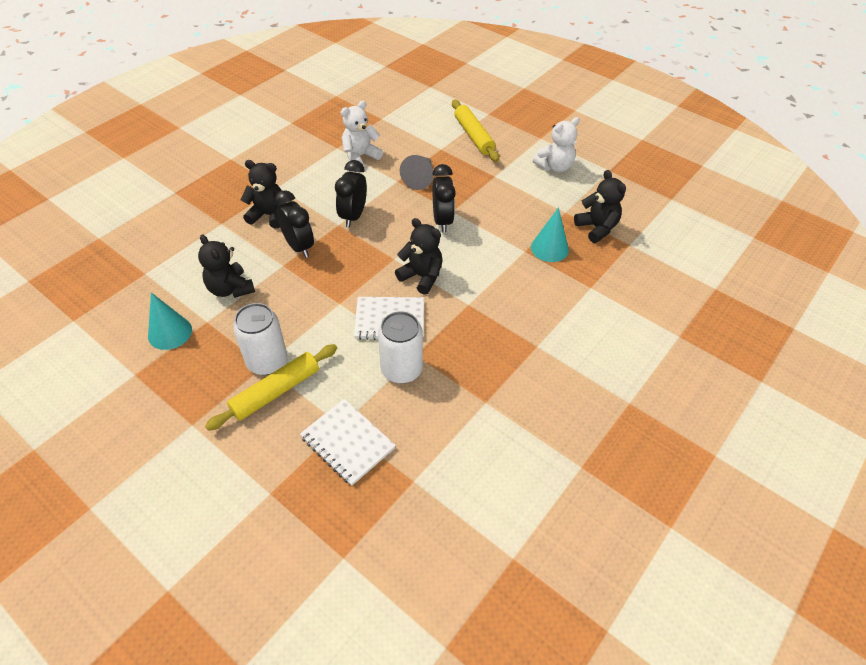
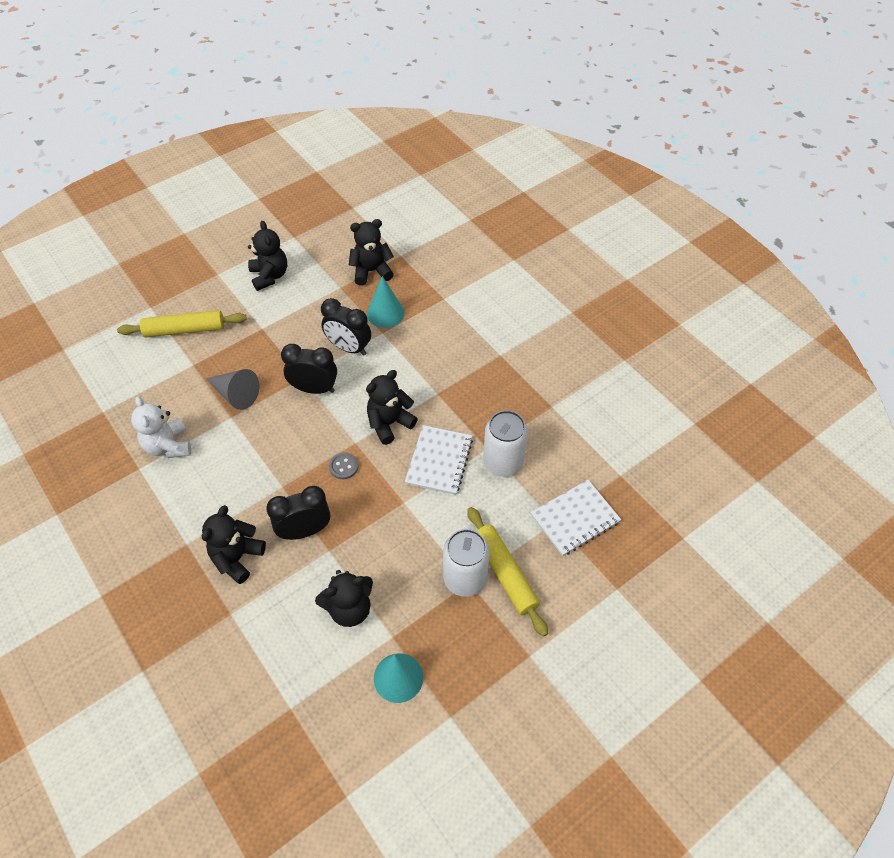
camera: 75 degrees left, 5 degrees up
black clock [335,160,367,228] -> black clock moved to [321,298,371,356]
white teddy bear [533,117,580,172] -> black teddy bear [248,221,287,291]
none -> grey button [329,452,359,479]

